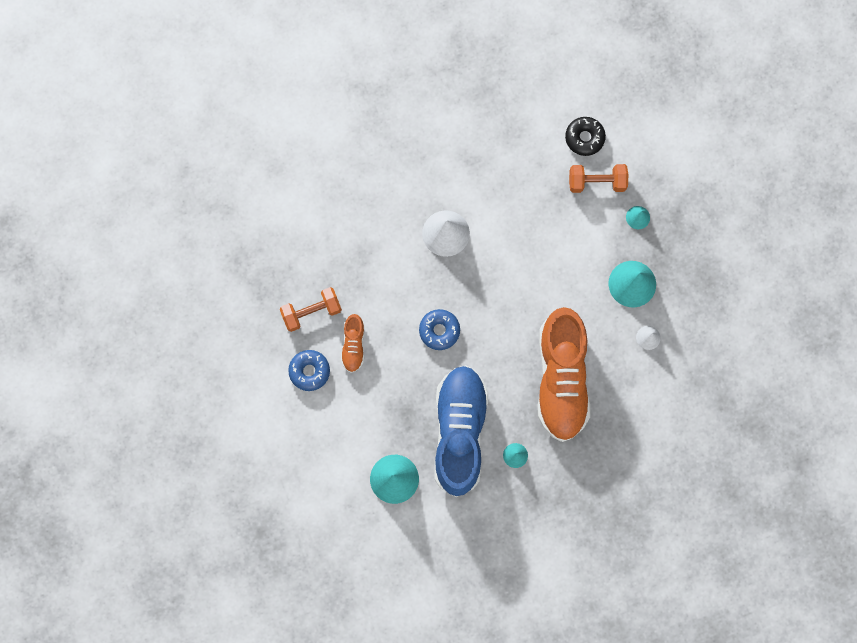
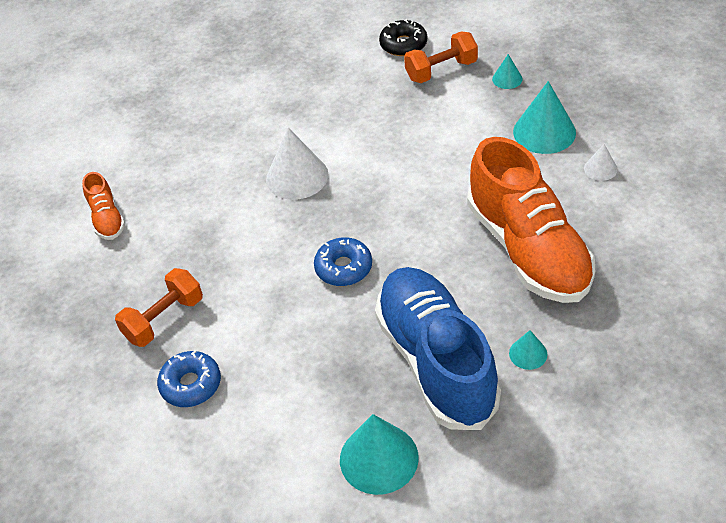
camera: 20 degrees left, 30 degrees down
orange shoe [341,314,365,373] -> orange shoe moved to [82,172,125,240]

